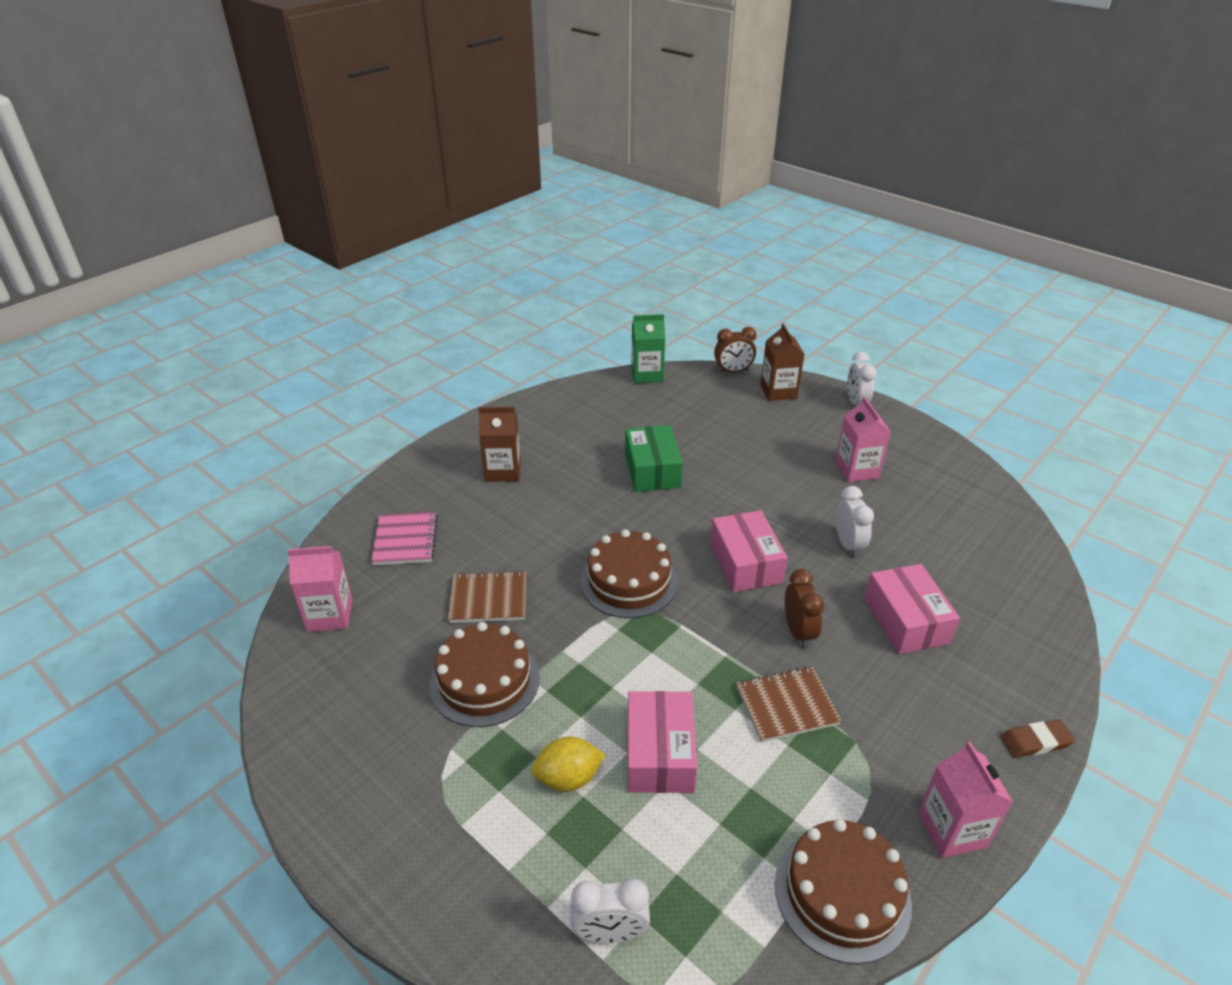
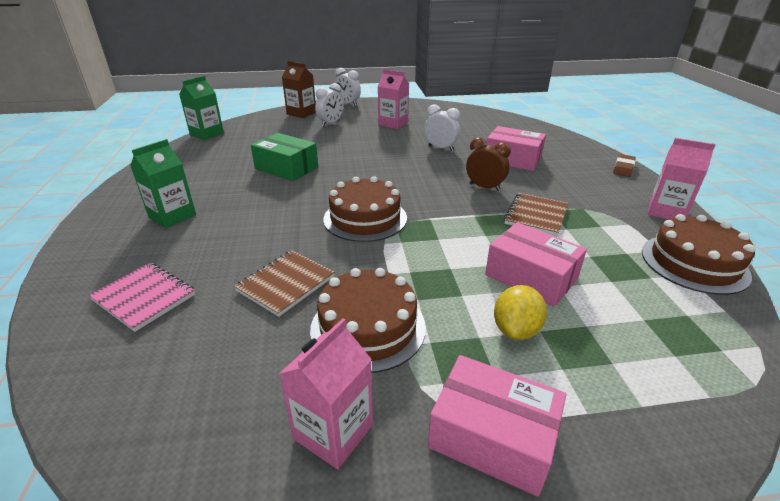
camera: 50 degrees left, 5 degrees down
pink carton [287,546,353,632] -> pink carton moved to [279,318,373,469]
brown carton [478,407,521,482] -> green carton [130,139,196,228]
white clock [571,878,650,943] -> white clock moved to [315,83,343,127]
pink box [710,510,788,592] -> pink box moved to [428,355,566,497]
brown clock [714,327,757,373] -> none

